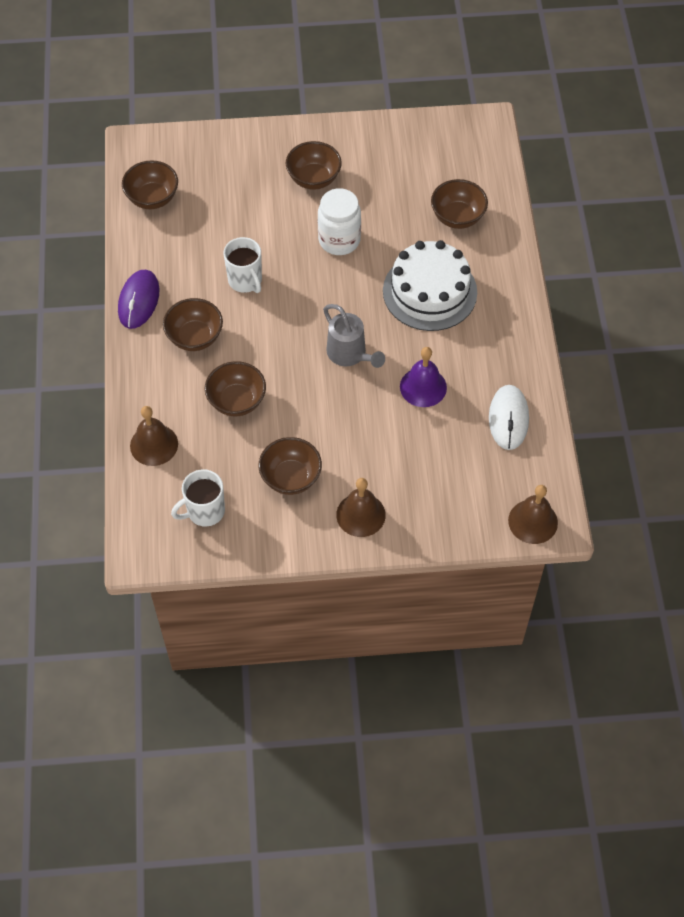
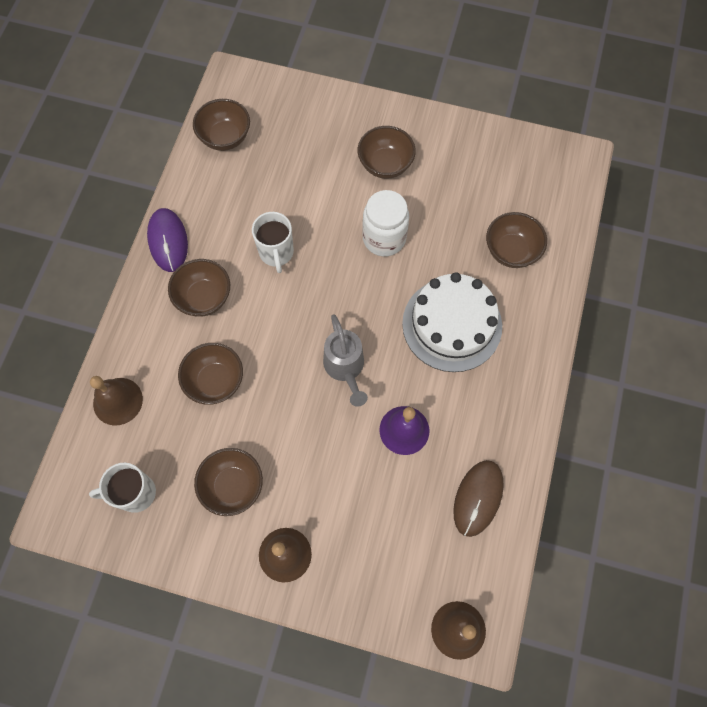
camera: 20 degrees right, 10 degrees up
purple mouse [118,270,160,329] -> purple mouse turned 45 degrees counterclockwise [147,208,188,272]
white mouse [489,385,529,450] -> brown mouse [453,460,504,537]

